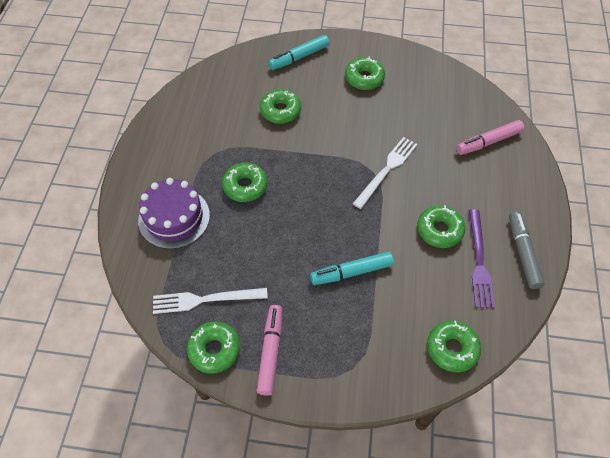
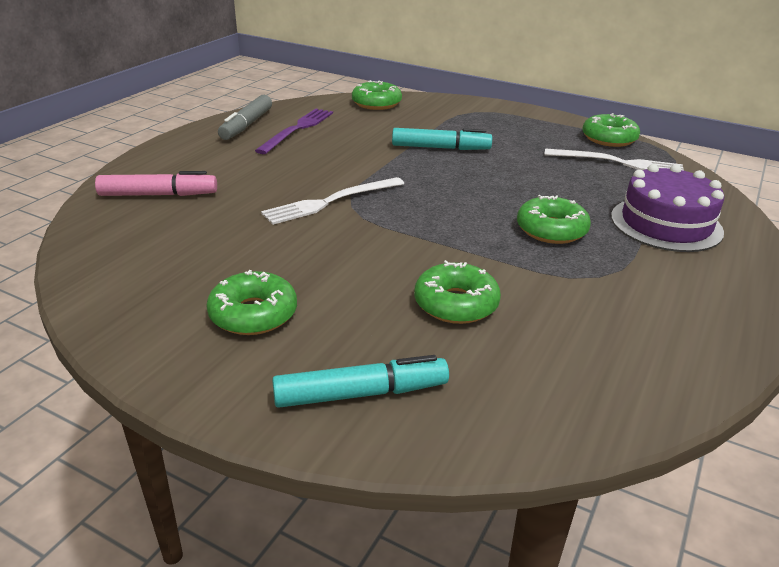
camera: 160 degrees left, 25 degrees down
pink marker [257,305,282,396] -> none
green donut [417,205,465,248] -> none

